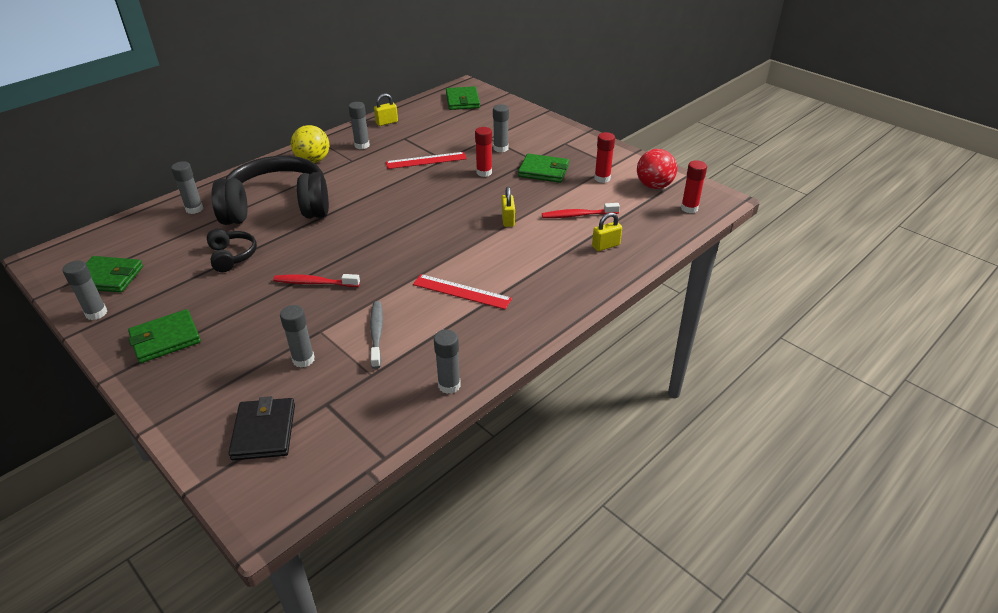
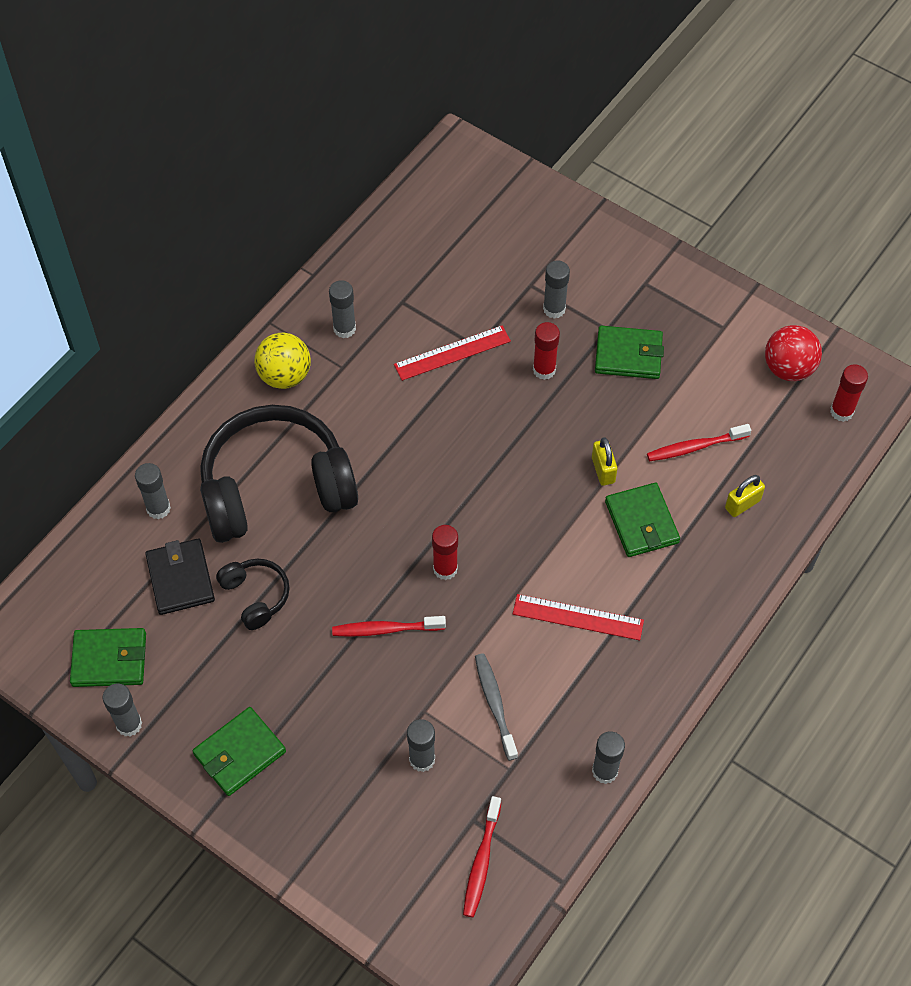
camera: 10 degrees left, 20 degrees up
black wallet [228,396,295,460] -> black wallet moved to [145,538,215,615]
yellow padlock [374,93,398,126] -> none
green wallet [446,86,480,110] -> green wallet moved to [605,483,680,557]
red glue stick [594,132,615,183] -> red glue stick moved to [432,525,458,580]
none -> red toothbrush [463,796,501,918]

